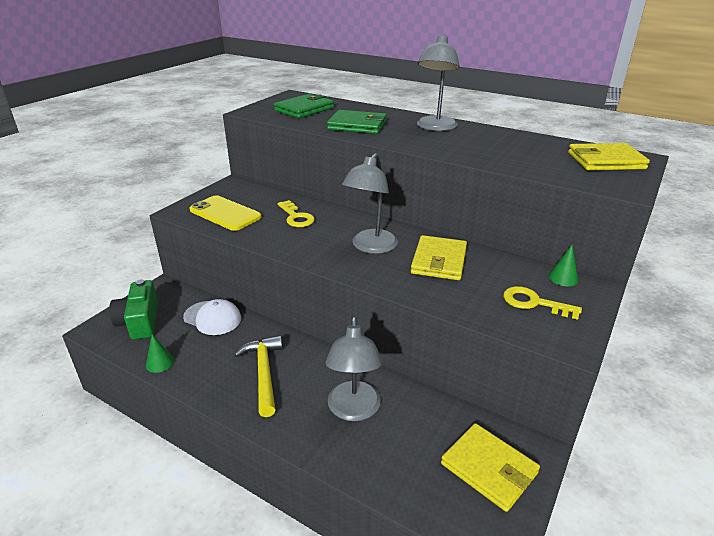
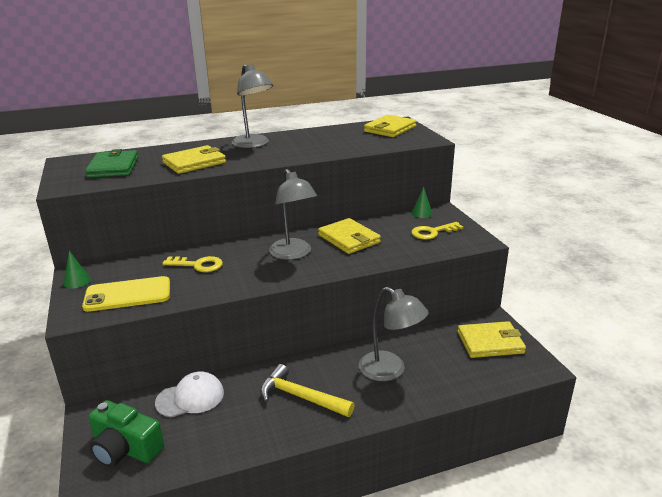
camera: 50 degrees left, 5 degrees down
green cone [146,334,174,373] -> green cone moved to [64,251,91,288]
green wallet [327,110,387,134] -> yellow wallet [162,145,226,174]

